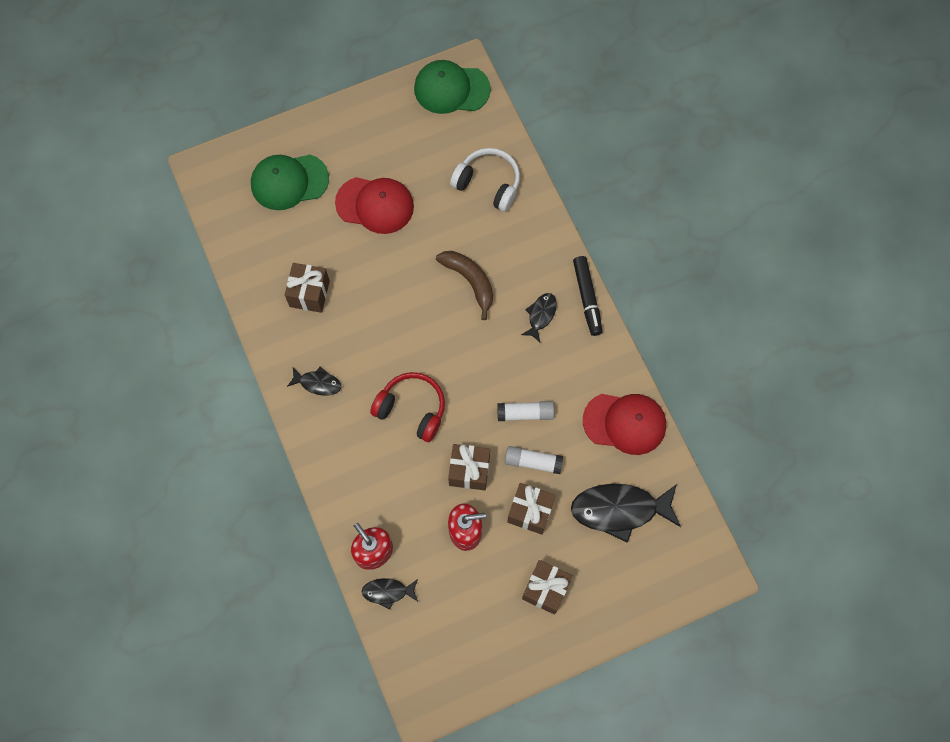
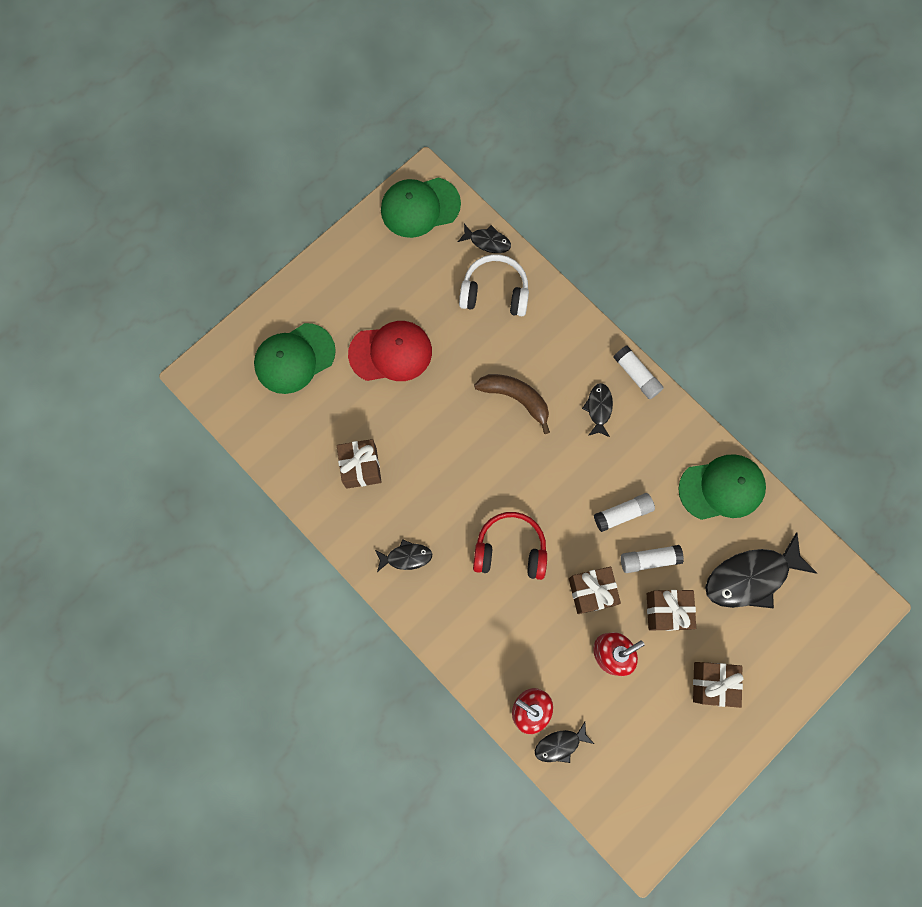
camera: 20 degrees left, 5 degrees up
black marker [573,256,603,336] -> white glue stick [613,346,664,399]
red cap [583,394,666,455] -> green cap [678,454,766,520]
none -> black fish [458,224,511,253]

